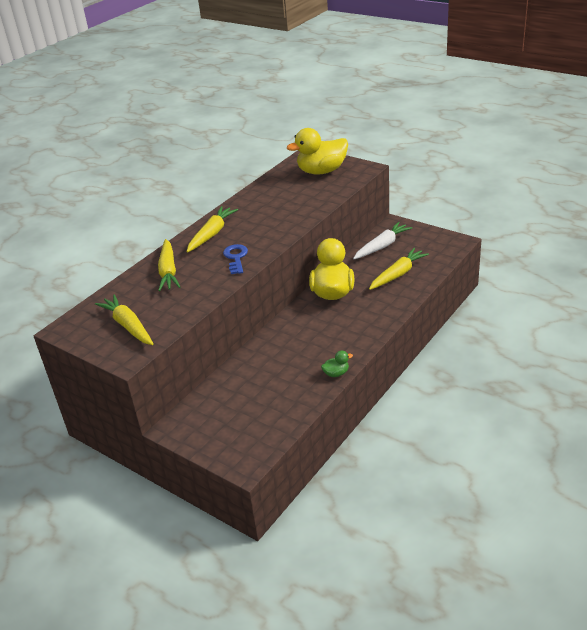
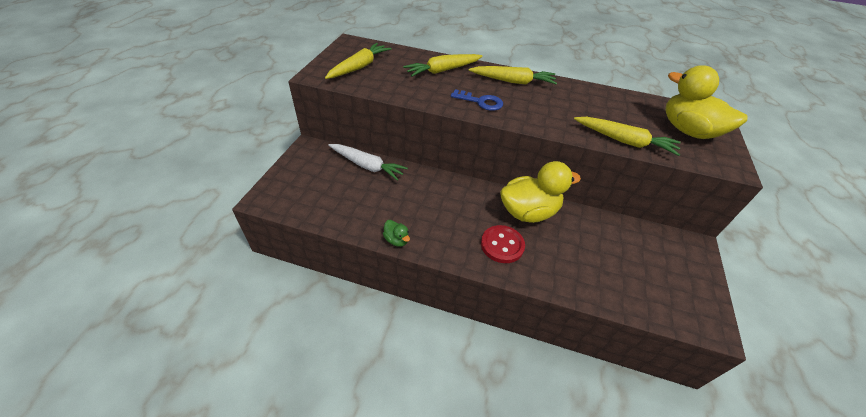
camera: 65 degrees right, 10 degrees up
blue key [223,244,248,274] -> blue key turned 45 degrees clockwise [451,89,503,111]
white carrot [353,222,412,259] -> white carrot moved to [328,144,408,181]
yellow carrot [369,248,429,290] -> yellow carrot moved to [574,117,681,156]
none -> red button [481,225,525,263]

